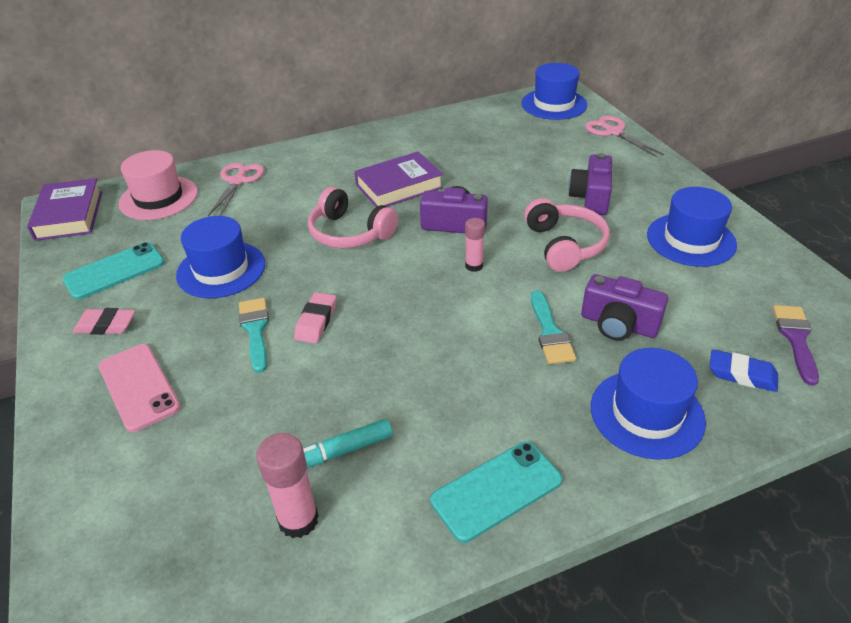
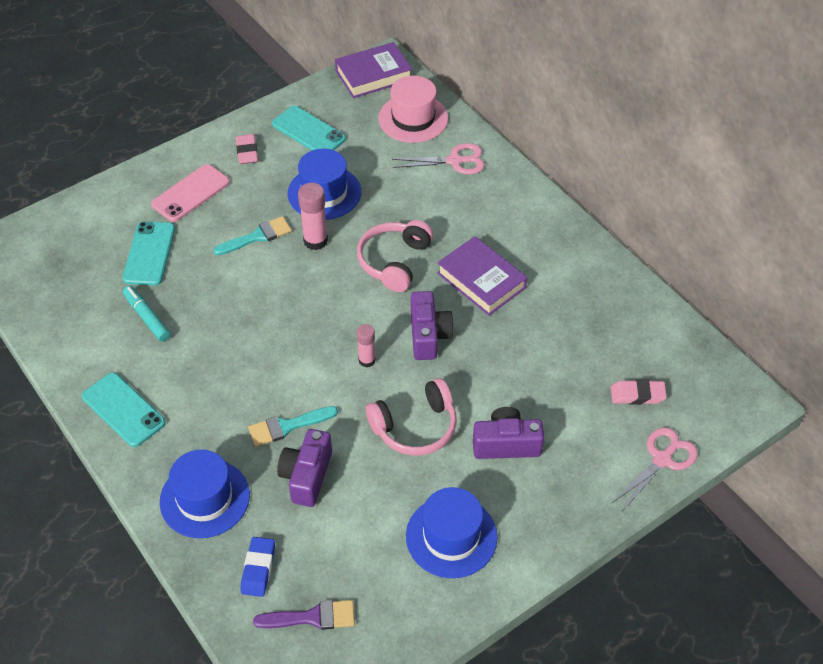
camera: 75 degrees right, 10 degrees up
pink glue stick [256,433,319,538] -> pink glue stick moved to [298,183,328,250]
pink eraser [294,292,336,343] -> pink eraser moved to [611,379,667,405]
blue hat [521,63,587,120] -> none
none -> turquoise phone [122,221,175,286]

